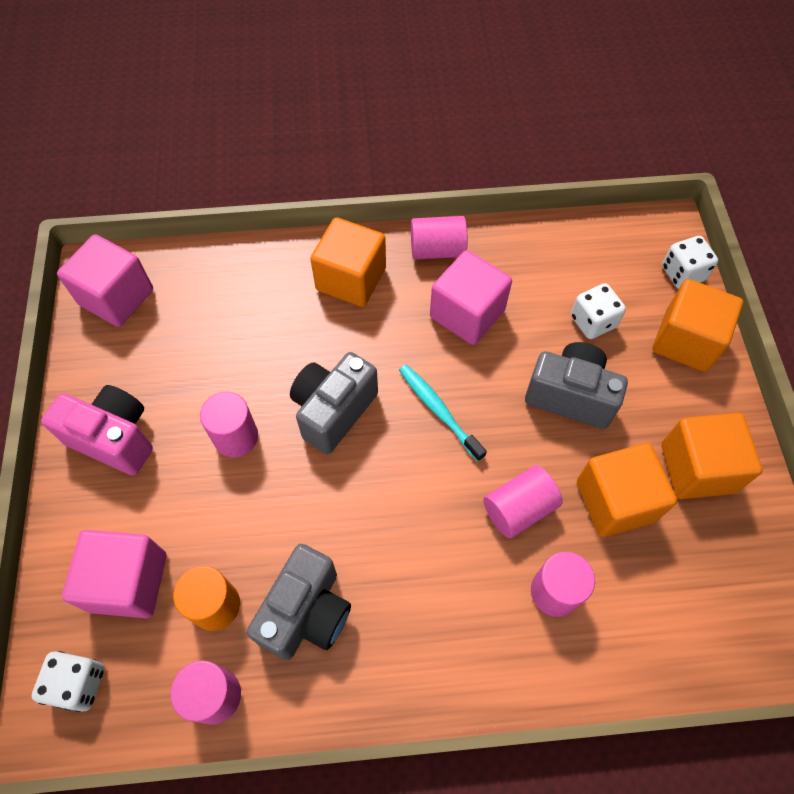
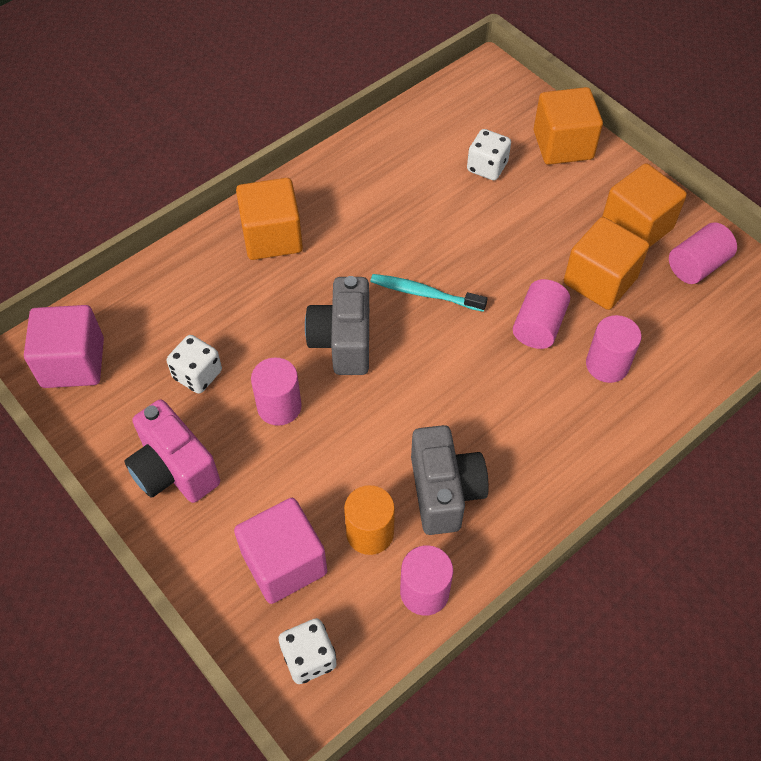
camera: 35 degrees left, 5 degrees down
pink camera [41,385,153,475] -> pink camera turned 120 degrees counterclockwise [125,399,220,503]
pink cylinder [411,216,467,259] -> pink cylinder moved to [669,222,737,284]
pink cube [430,250,512,345] -> none
grey camera [525,342,628,429] -> none
white dice [662,236,718,289] -> white dice moved to [167,335,222,394]

